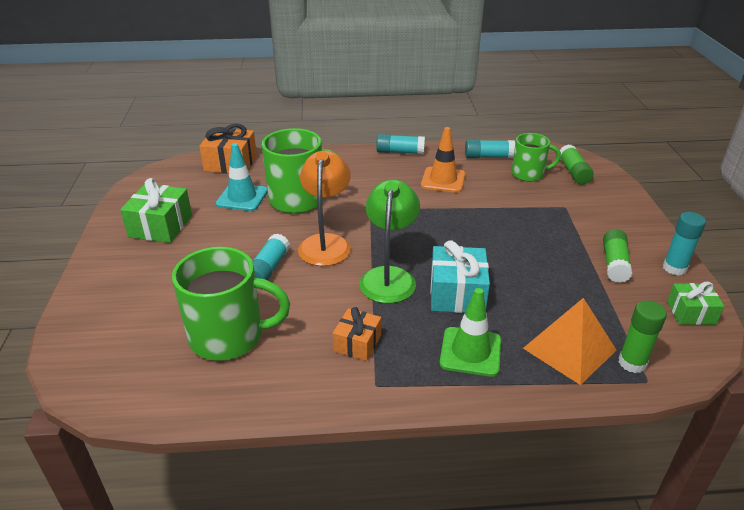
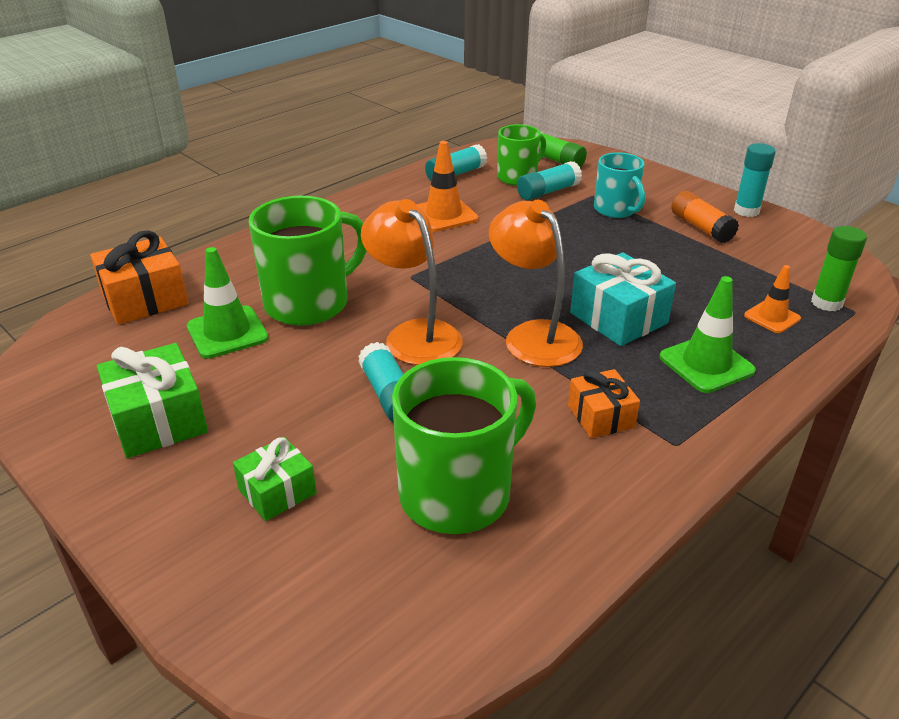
camera: 40 degrees left, 0 degrees up
turquoise traffic cone [216,143,268,211] -> green traffic cone [187,247,269,359]
green lamp [359,179,420,303] -> orange lamp [489,200,583,367]
turquoise glue stick [376,134,425,154] -> turquoise glue stick moved to [517,161,582,200]
orange pyramid [523,298,616,385] -> orange traffic cone [744,265,801,333]
green glue stick [603,229,633,283] -> orange glue stick [671,191,739,243]
green gift [667,282,725,325] -> green gift moved to [233,437,317,521]
none -> turquoise mug [594,152,645,218]

